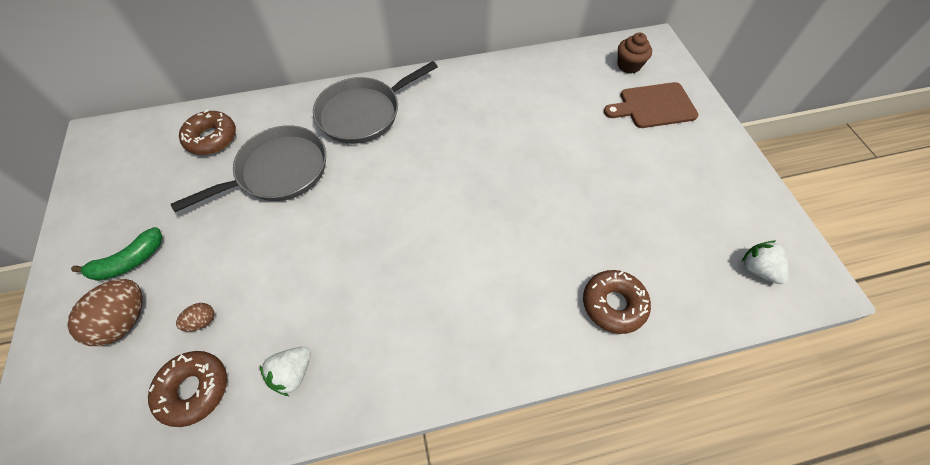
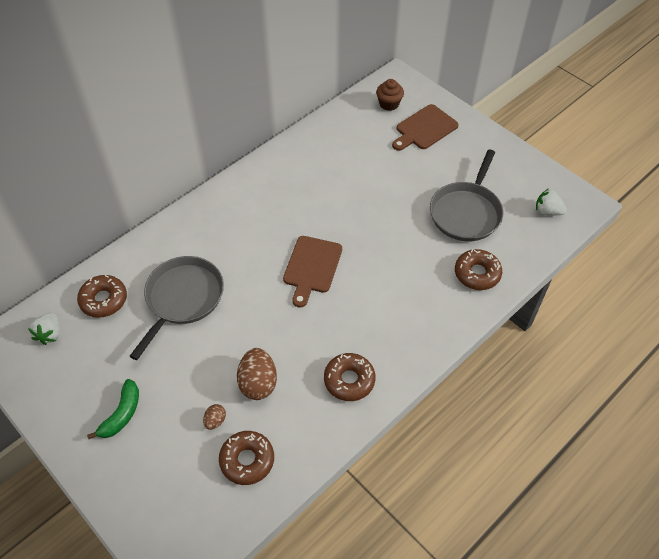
camera: 30 degrees left, 5 degrees down
brown egg [67,279,143,346] -> brown egg moved to [237,348,277,400]
white strawberry [260,347,311,396] -> white strawberry moved to [28,312,60,345]
grey pan [313,61,438,144] -> grey pan moved to [430,149,503,241]
none -> brown cutting board [283,236,342,308]
none -> brown donut [324,353,376,401]

